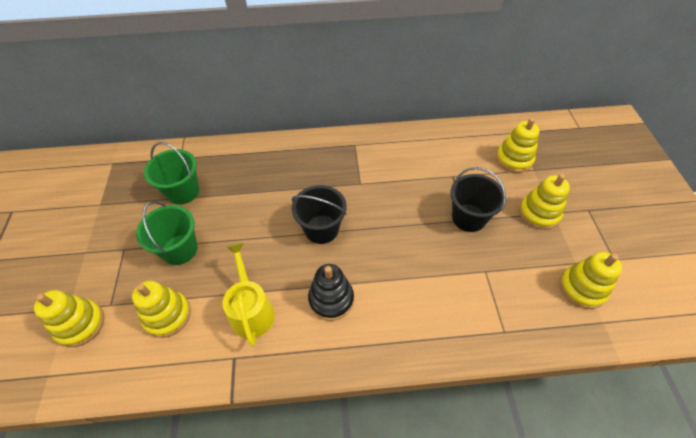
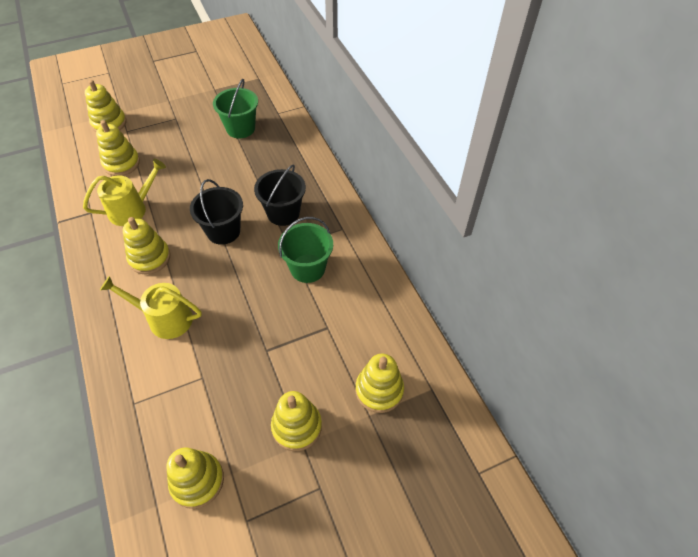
camera: 70 degrees right, 0 degrees up
green bucket [136,201,198,265] -> green bucket moved to [278,217,333,283]
black stacking toy [308,264,354,321] -> yellow stacking toy [123,217,171,275]
black bucket [450,167,506,232] -> black bucket moved to [254,165,306,226]
none -> yellow watering can [100,276,202,339]

